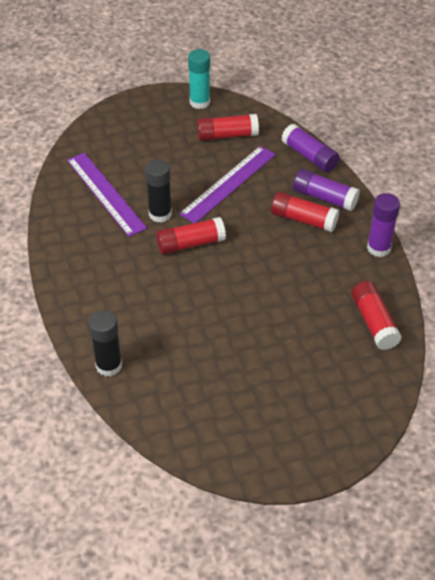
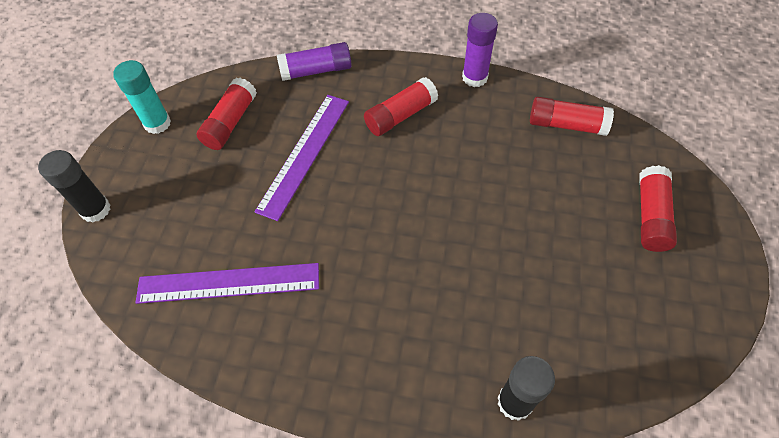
camera: 60 degrees left, 10 degrees up
black glue stick [145,159,172,223] -> black glue stick moved to [38,150,111,223]
red glue stick [156,217,226,255] -> red glue stick moved to [639,165,677,252]
purple ruler [179,146,276,223] -> purple ruler turned 45 degrees clockwise [254,95,349,221]
purple glue stick [293,169,360,211] -> none

